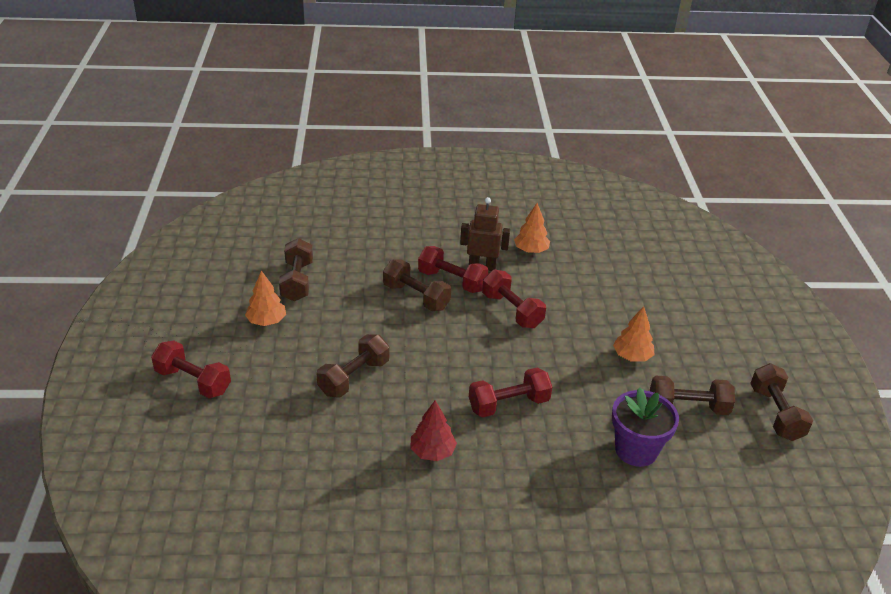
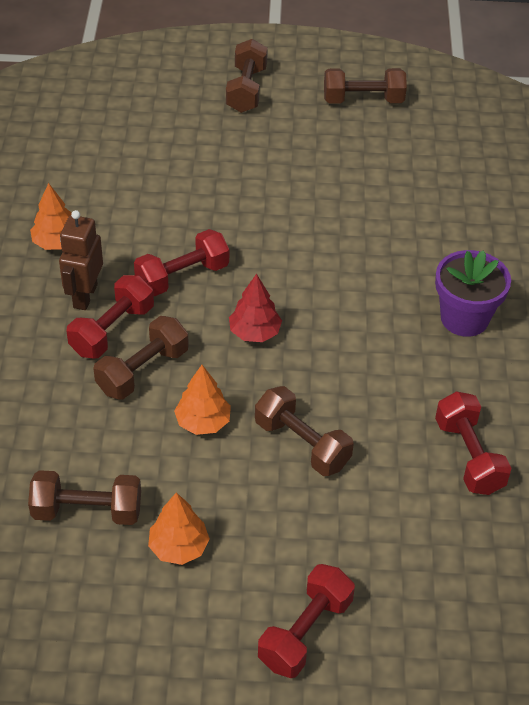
camera: 85 degrees left, 10 degrees up
red tree [411,400,457,461] -> red tree moved to [229,274,282,342]
red dumbbell [469,367,552,418] -> red dumbbell moved to [435,391,512,495]
purple flower pot [612,387,679,467] -> purple flower pot moved to [435,250,511,337]
orange tree [613,306,655,361] -> orange tree moved to [174,365,231,435]
brown dumbbell [650,376,735,415] -> brown dumbbell moved to [226,39,268,113]

